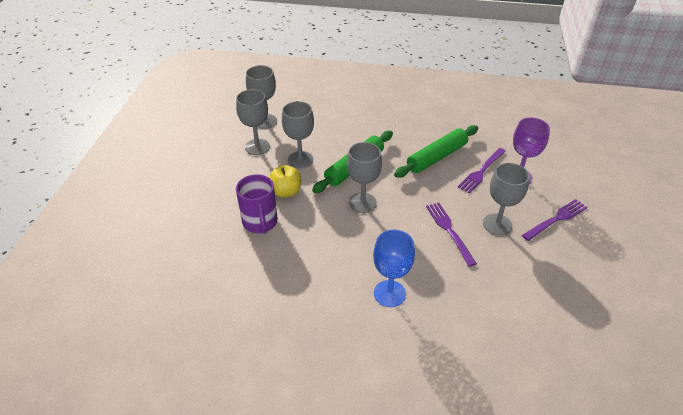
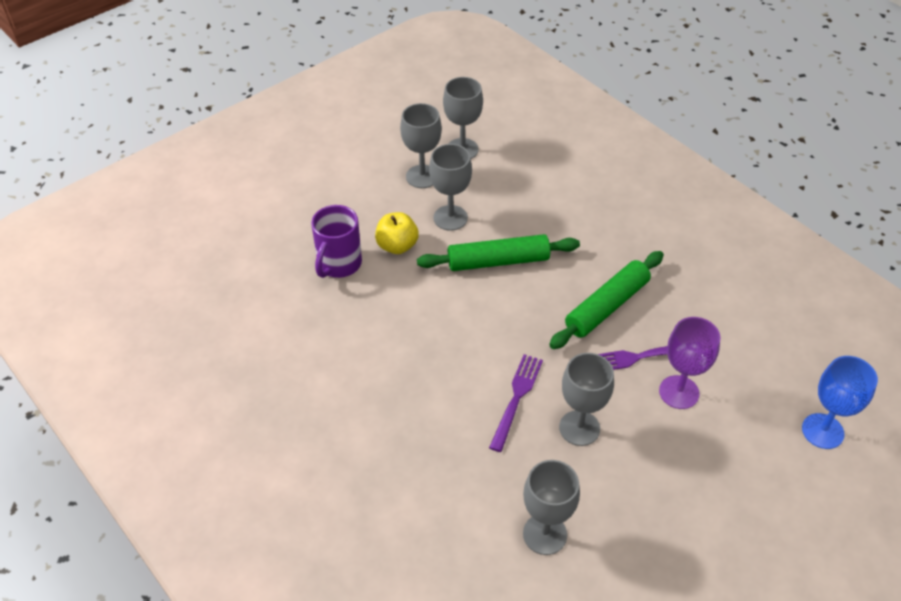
camera: 40 degrees right, 5 degrees up
grey goblet [347,142,382,213] -> grey goblet moved to [523,460,580,555]
blue goblet [373,230,415,307] -> blue goblet moved to [802,356,878,449]
green rolling pin [394,125,478,178] -> green rolling pin turned 45 degrees counterclockwise [549,251,664,349]
purple fork [522,199,588,241] -> none

